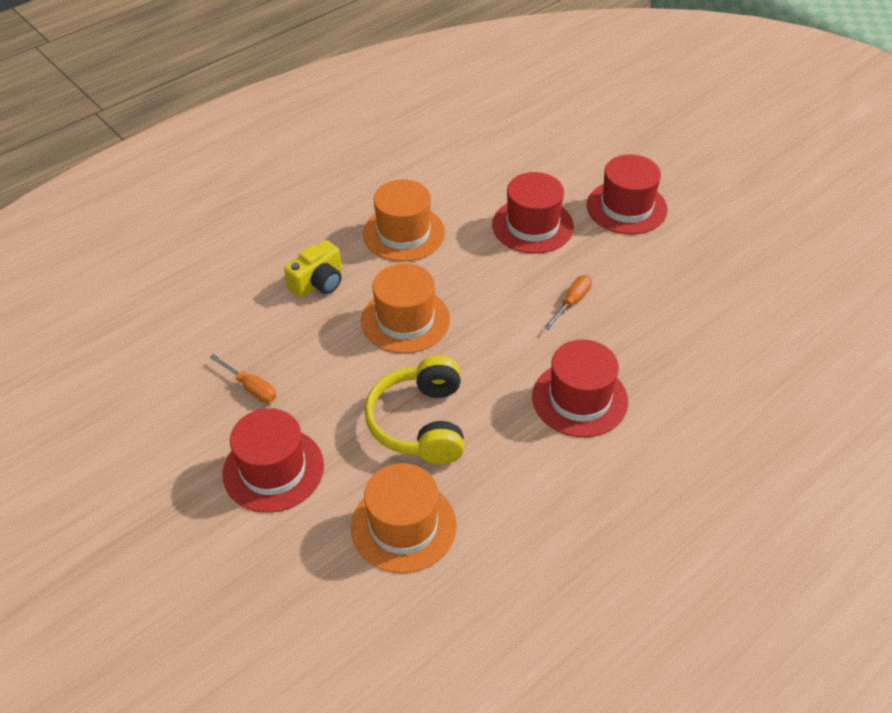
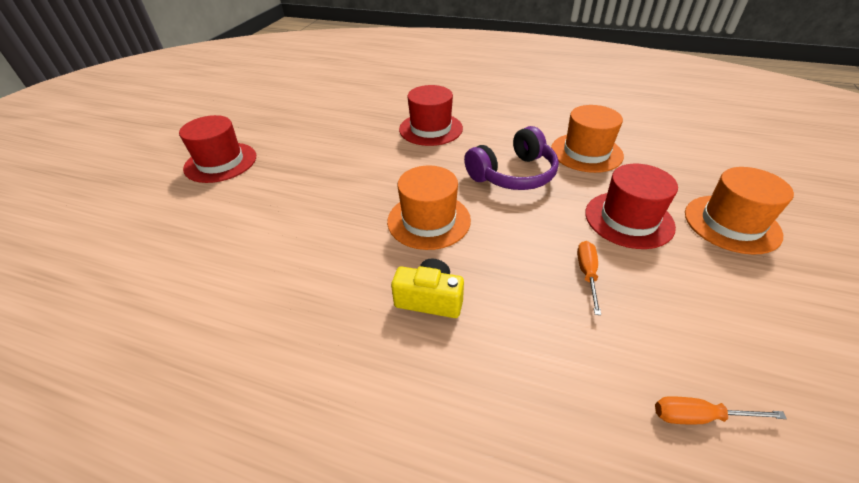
camera: 120 degrees left, 5 degrees down
orange hat [363,179,445,262] -> orange hat moved to [685,167,794,255]
yellow headphones [365,356,464,465] -> purple headphones [464,126,559,190]
red hat [492,172,574,254] -> none
orange screwdriver [544,275,592,330] -> orange screwdriver moved to [655,396,787,424]

